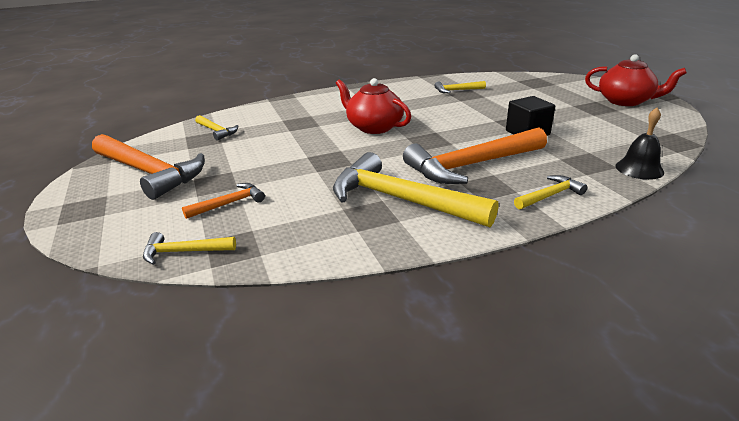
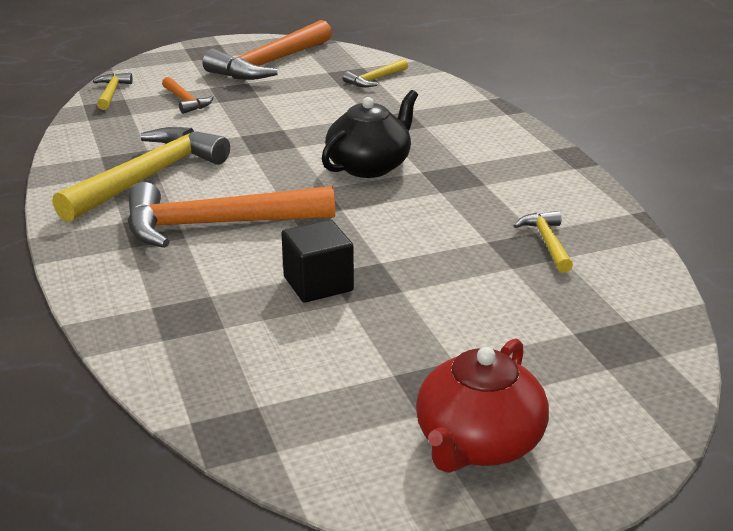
camera: 90 degrees right, 0 degrees up
red teapot [336,78,411,134] -> black teapot [322,90,418,178]
orange hammer [403,127,547,184] -> orange hammer turned 75 degrees counterclockwise [128,182,335,248]
yellow hammer [514,175,587,209] -> none
black bell [616,108,664,180] -> none

